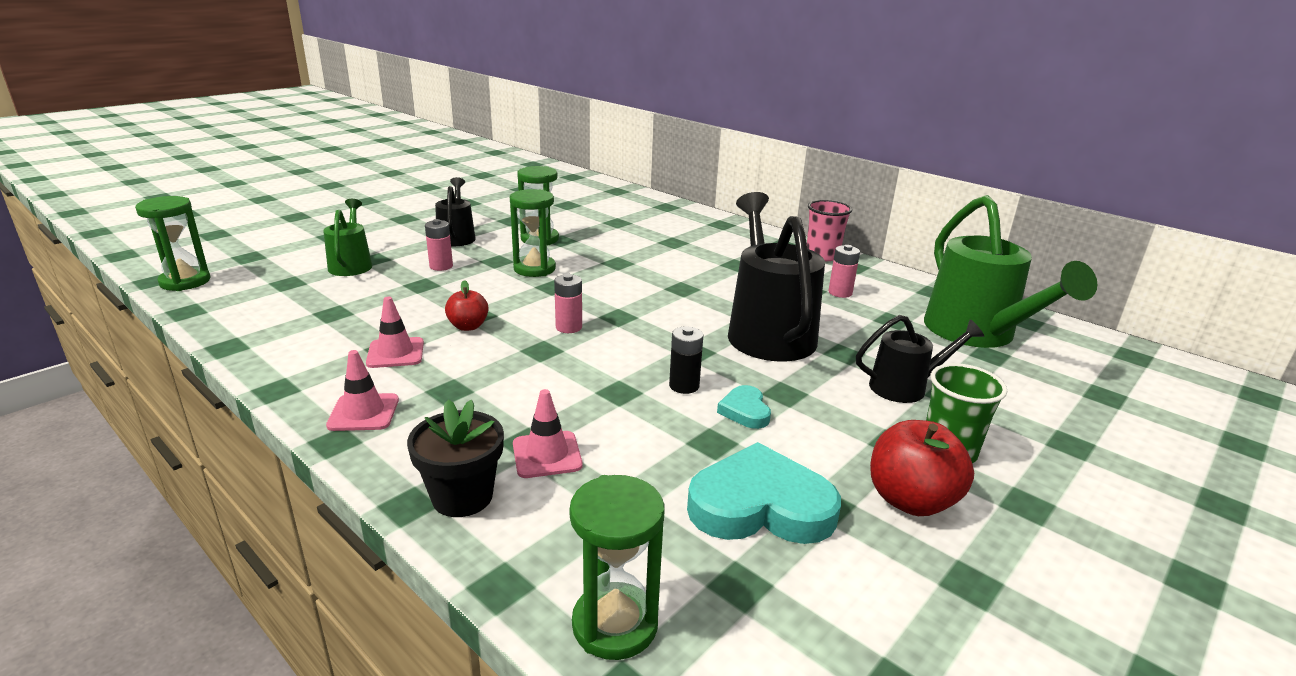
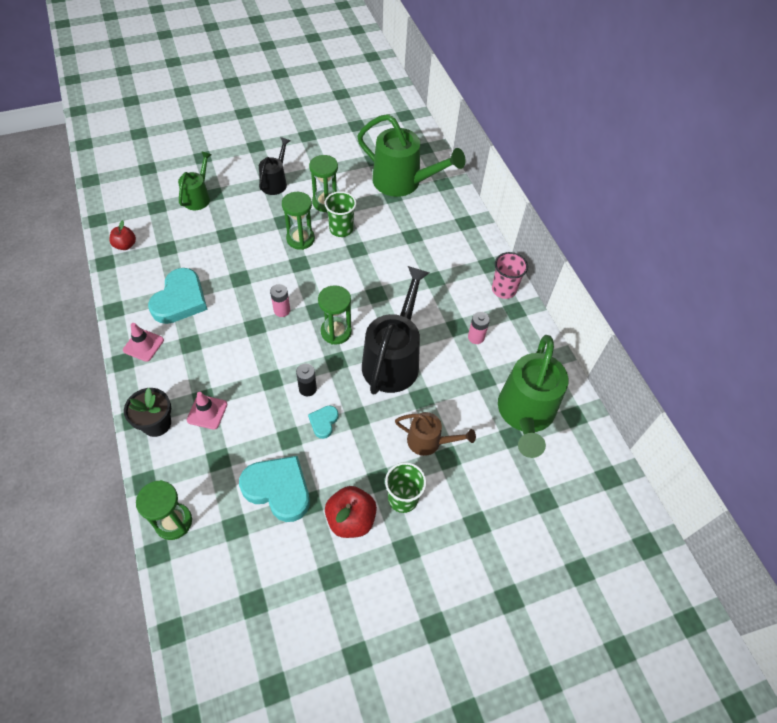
camera: 25 degrees right, 30 degrees up
green hourglass [135,196,210,291] -> green hourglass moved to [318,285,352,344]
pink traffic cone [366,297,424,368] -> turquoise heart [148,268,207,324]
pink battery [425,219,453,271] -> none
red apple [445,280,488,331] -> red apple moved to [109,220,136,250]
black watering can [856,315,984,403] -> brown watering can [395,412,476,456]
none -> green cup [325,191,356,237]
none -> green watering can [357,114,466,197]

